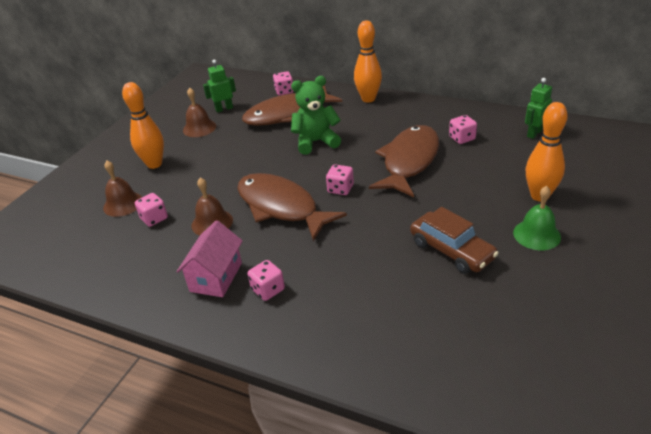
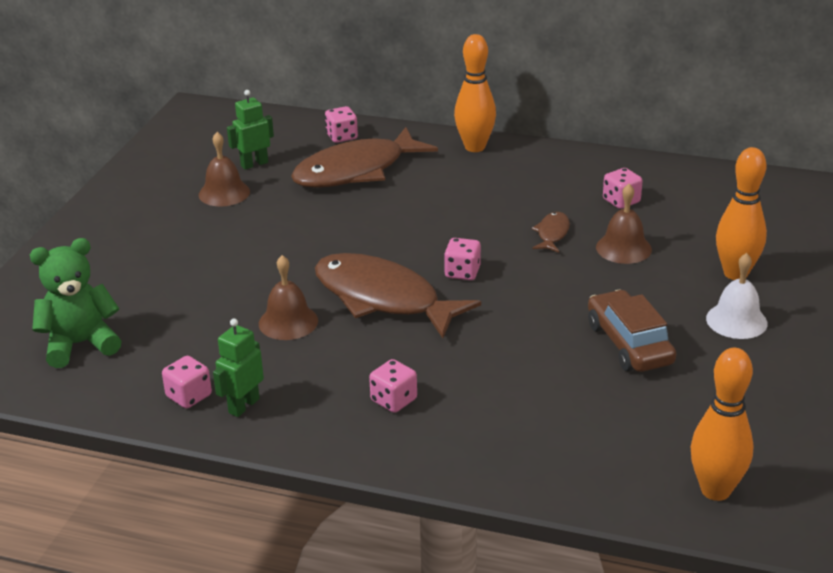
camera: 10 degrees left, 5 degrees down
brown bell [103,161,142,217] -> brown bell moved to [596,184,652,264]
orange bowling pin [122,82,164,169] -> orange bowling pin moved to [690,348,754,501]
pink dice [135,193,168,227] -> pink dice moved to [162,356,212,409]
pink house [177,220,243,297] -> none
green teddy bear [291,76,341,155] -> green teddy bear moved to [30,238,122,368]
brown fish [369,125,439,197] -> brown fish [531,212,570,253], size x0.43
brown car [410,207,499,274] -> brown car turned 150 degrees counterclockwise [588,289,676,372]
green bell [513,186,561,250] -> white bell [706,253,768,339]
green robot [525,78,552,139] -> green robot moved to [213,319,264,417]

